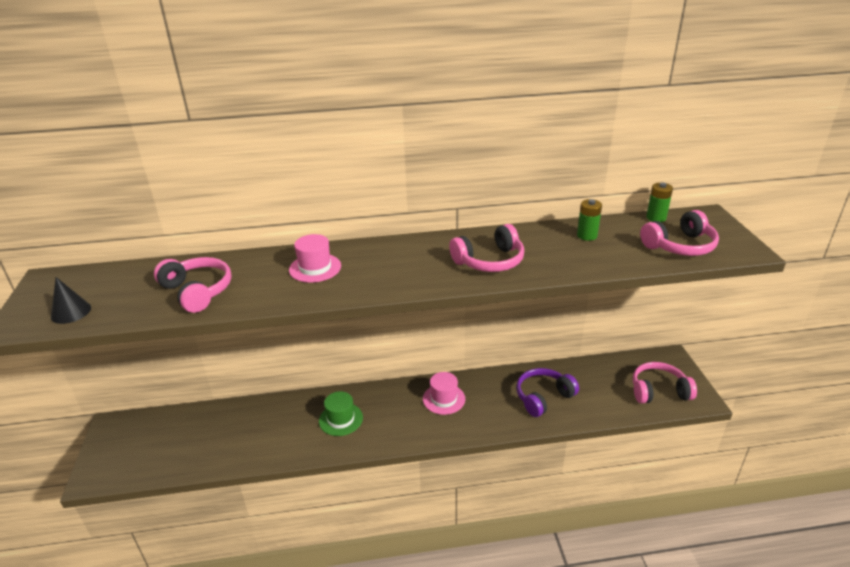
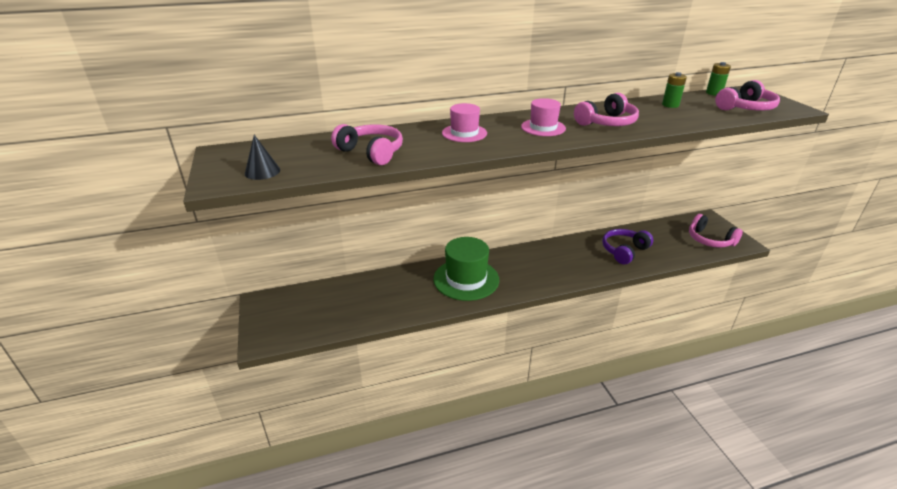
camera: 10 degrees left, 0 degrees up
green hat [319,391,363,436] -> green hat [433,237,499,301], size x1.74
pink hat [423,372,465,415] -> pink hat moved to [521,98,566,136]
pink headphones [633,362,697,404] -> pink headphones turned 120 degrees counterclockwise [689,214,743,248]

